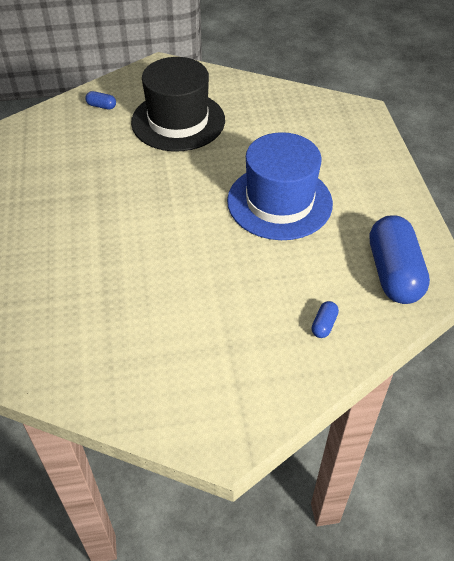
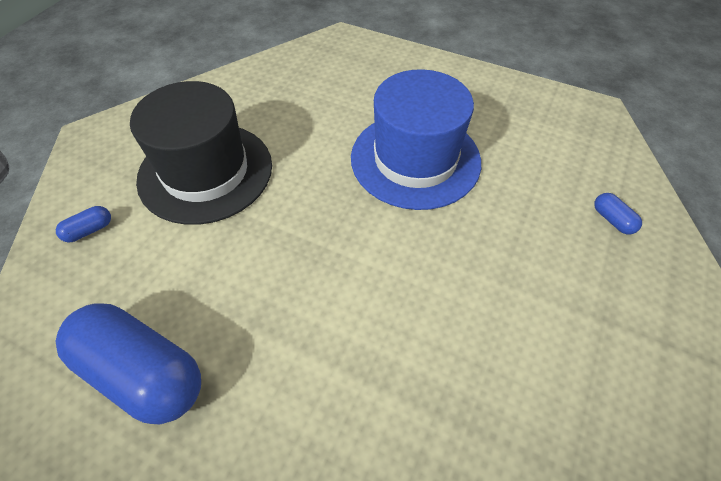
camera: 55 degrees left, 5 degrees up
blue capsule [370,215,430,304] -> blue capsule moved to [56,303,201,425]

